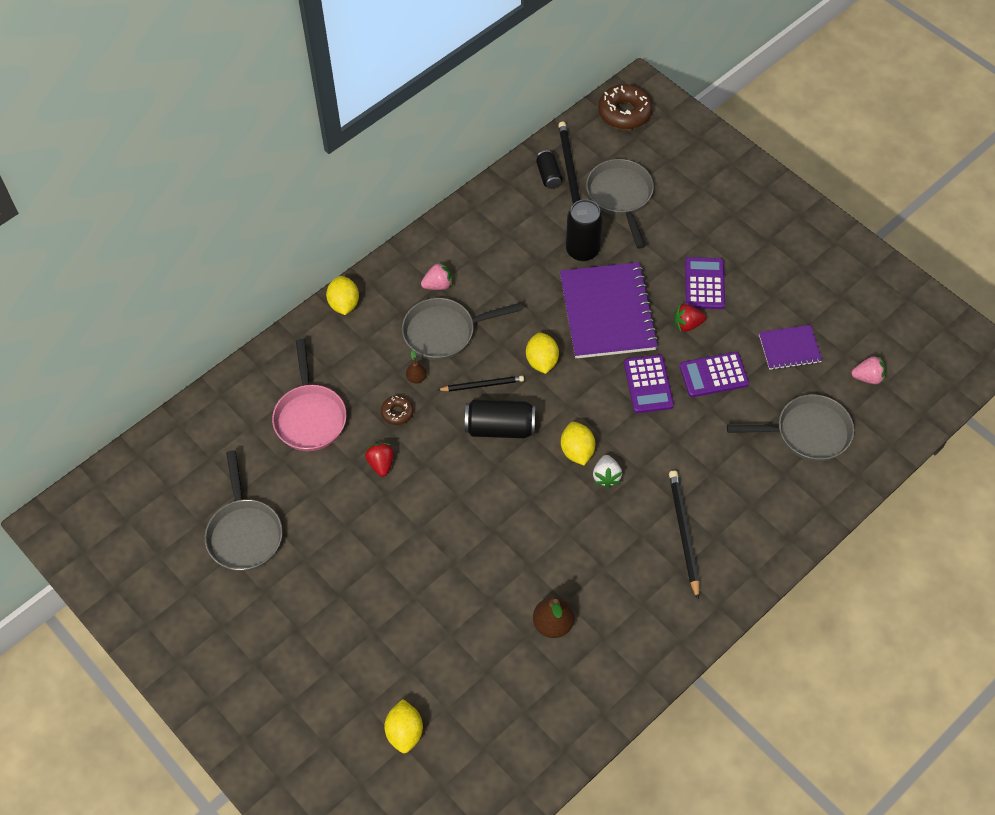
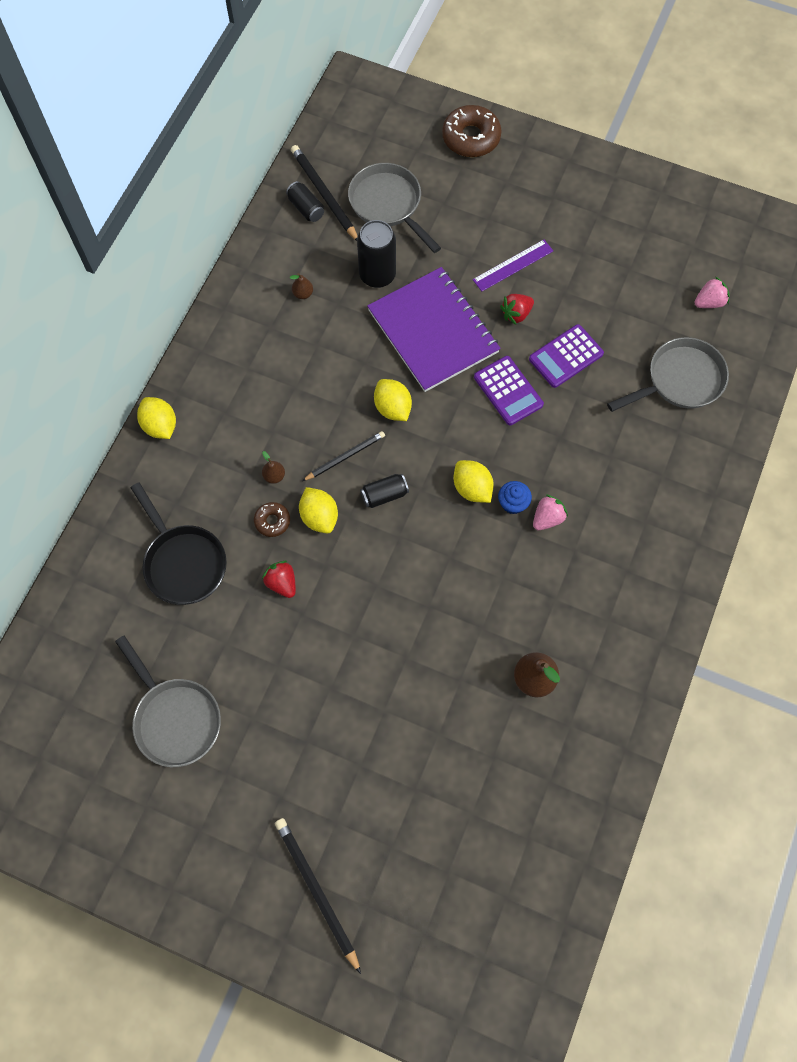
camera: 25 degrees left, 10 degrees up
pink pan [272,339,347,451] -> black pan [131,482,227,605]
yellow lemon [384,699,423,753] -> yellow lemon moved to [299,487,338,533]
grey pan [402,298,522,360] -> none
pink strawberry [421,262,453,290] -> pink strawberry moved to [533,494,568,530]
black can [465,400,535,438] -> black can [360,474,409,508], size x0.59
white strawberry [593,455,622,488] -> blue cupcake [498,481,532,514]
brown donut [598,84,653,129] -> brown donut moved to [442,105,502,157]
black pencil [669,470,700,600] -> black pencil moved to [275,818,361,974]
purple calculator [685,257,725,309] -> purple ruler [473,240,553,291]
purple notebook [759,325,822,370] -> none
none -> brown pear [290,273,313,299]

